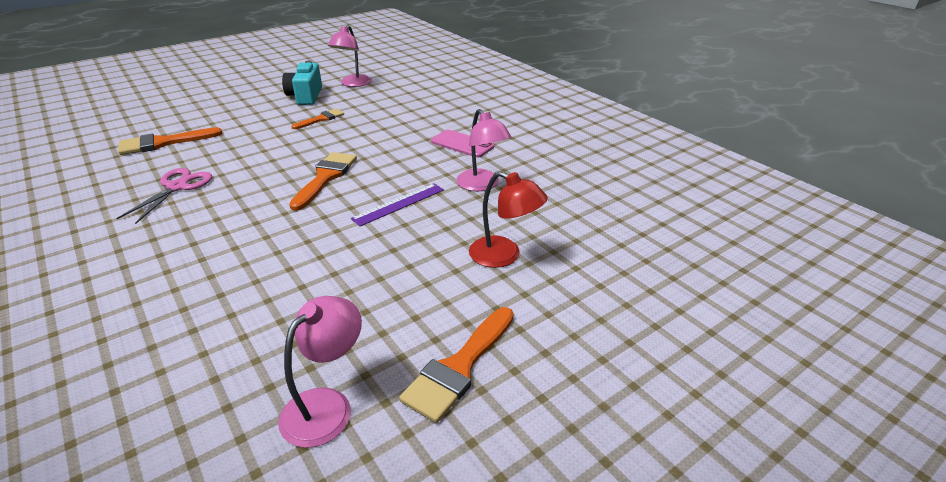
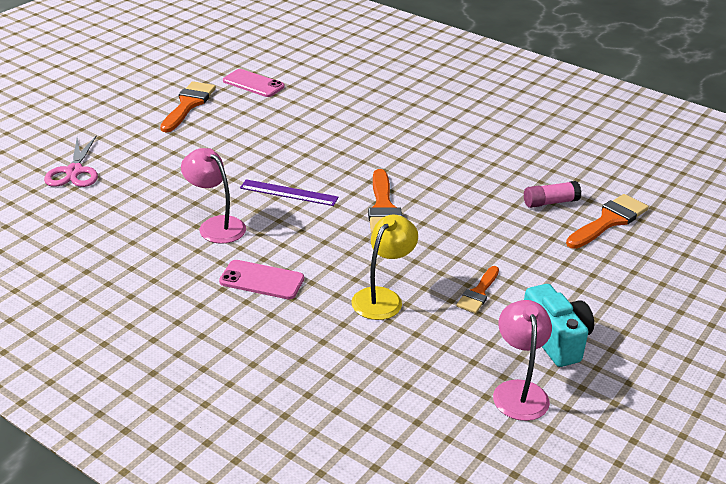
camera: 160 degrees right, 0 degrees up
pink scissors [116,168,212,224] -> pink scissors moved to [44,135,98,187]
pink lamp [278,296,362,448] -> pink phone [223,69,285,97]
purple ruler [351,183,444,226] -> purple ruler turned 75 degrees clockwise [240,179,338,206]
red lamp [469,171,548,268] -> none
none -> yellow lamp [351,215,418,320]
none -> pink glue stick [524,181,581,208]

